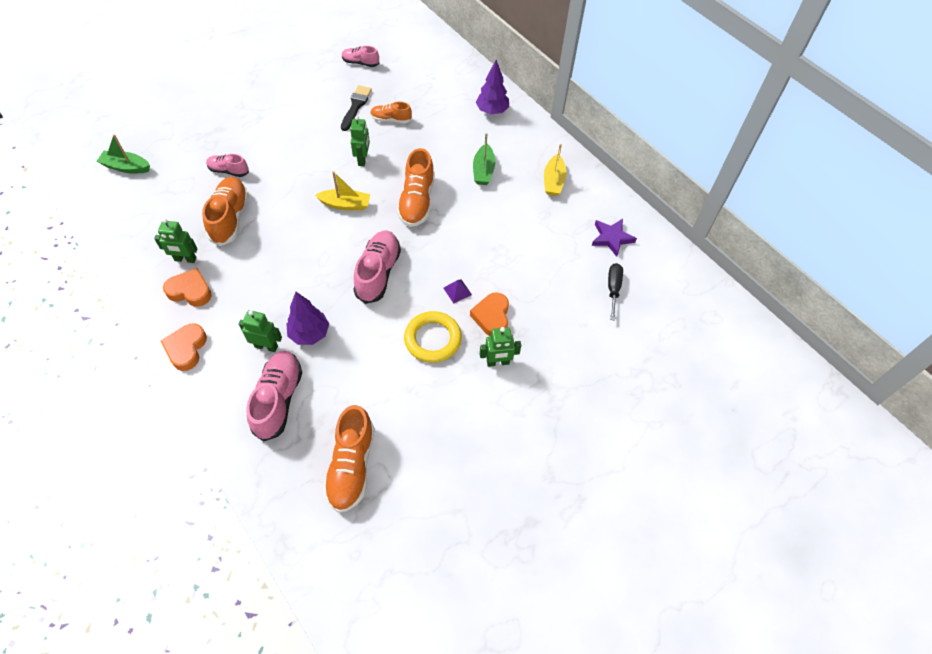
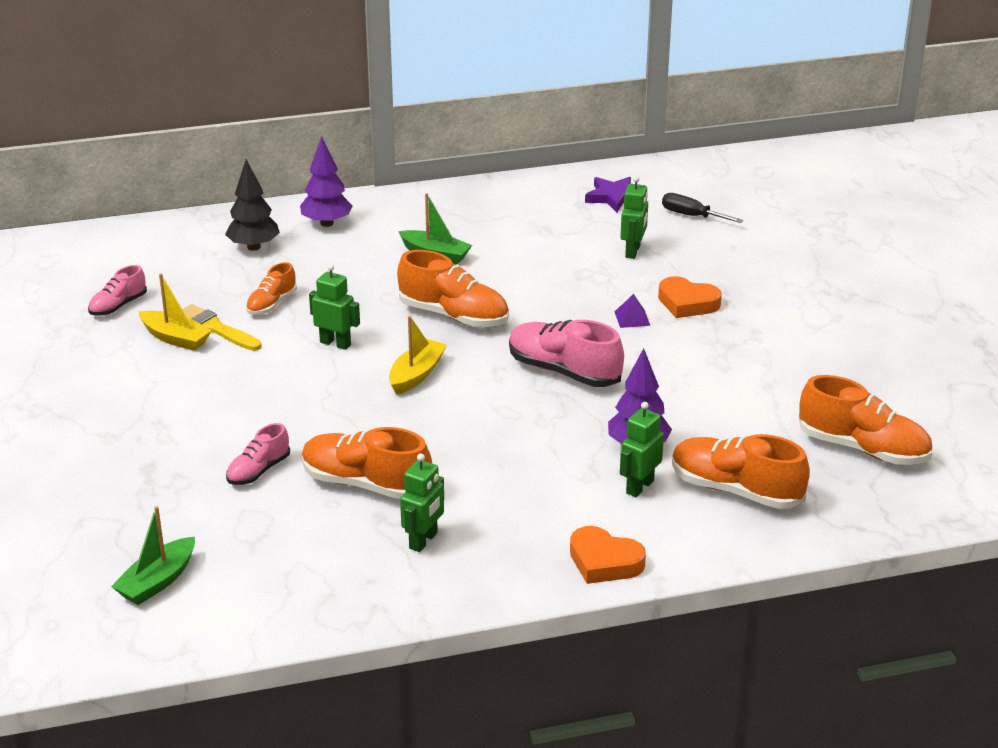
camera: 65 degrees left, 25 degrees down
orange heart [163,268,212,307] -> none
pink shoe [246,351,302,441] -> orange shoe [672,434,810,509]
black brush [341,85,372,131] -> yellow brush [183,304,262,351]
yellow ring [404,311,462,363] -> none
green robot [480,327,521,367] -> green robot moved to [620,176,648,259]
yellow boat [544,144,567,196] -> yellow boat moved to [139,273,212,351]
none -> black tree [225,159,280,251]

